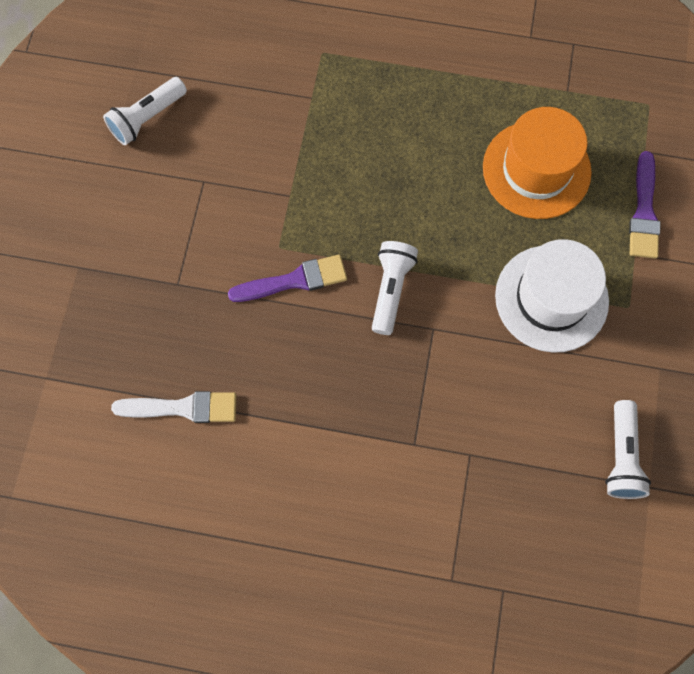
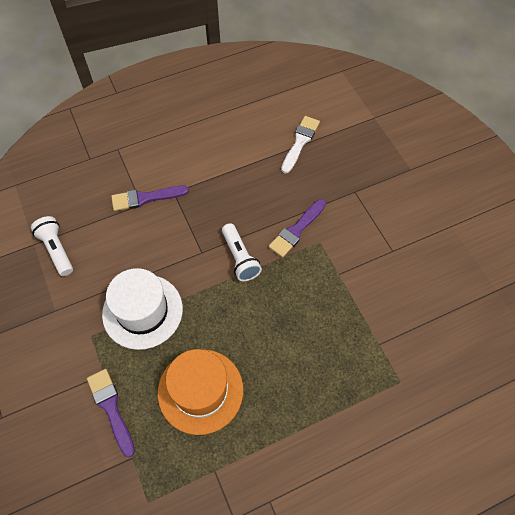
camera: 145 degrees right, 10 degrees down
white flashlight [103,77,187,145] -> none
white brush [111,391,236,423] -> white brush turned 150 degrees clockwise [281,116,320,174]
none -> purple brush [111,186,189,211]

